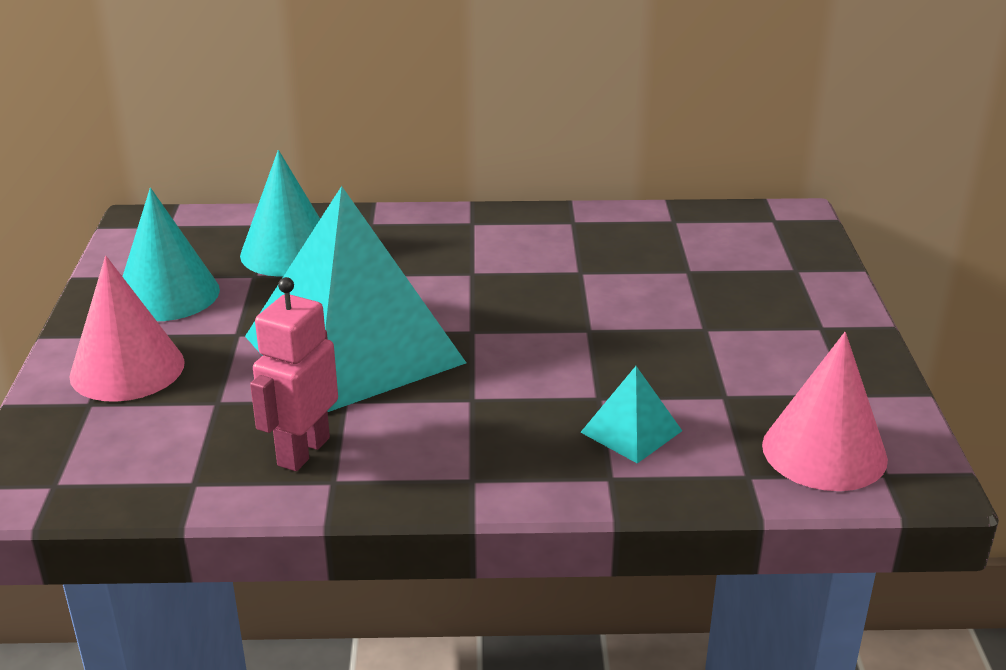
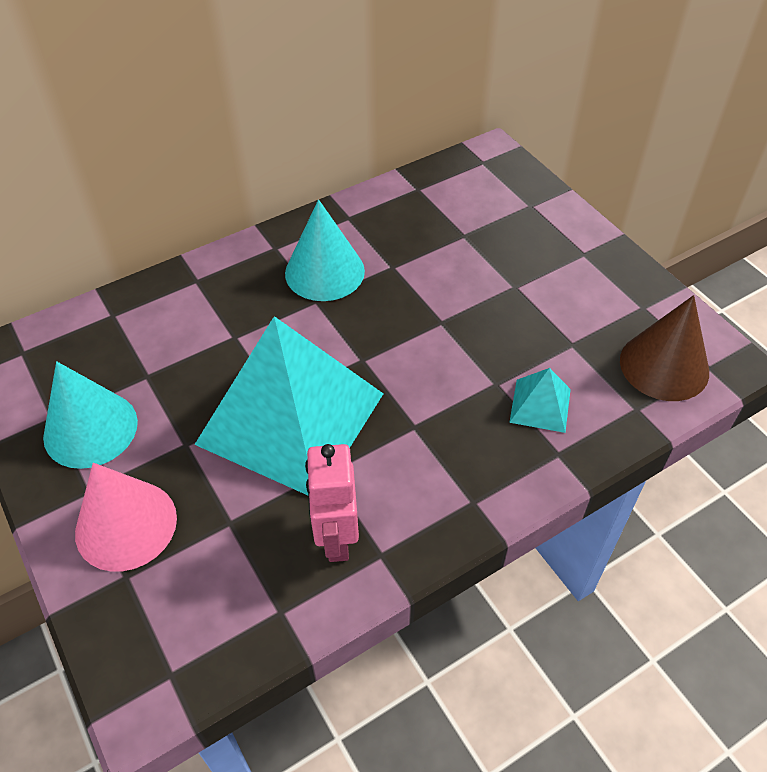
camera: 30 degrees left, 20 degrees up
turquoise cone [240,150,320,277] -> turquoise cone moved to [285,199,365,301]
pink cone [762,332,888,491] -> brown cone [620,295,709,401]

